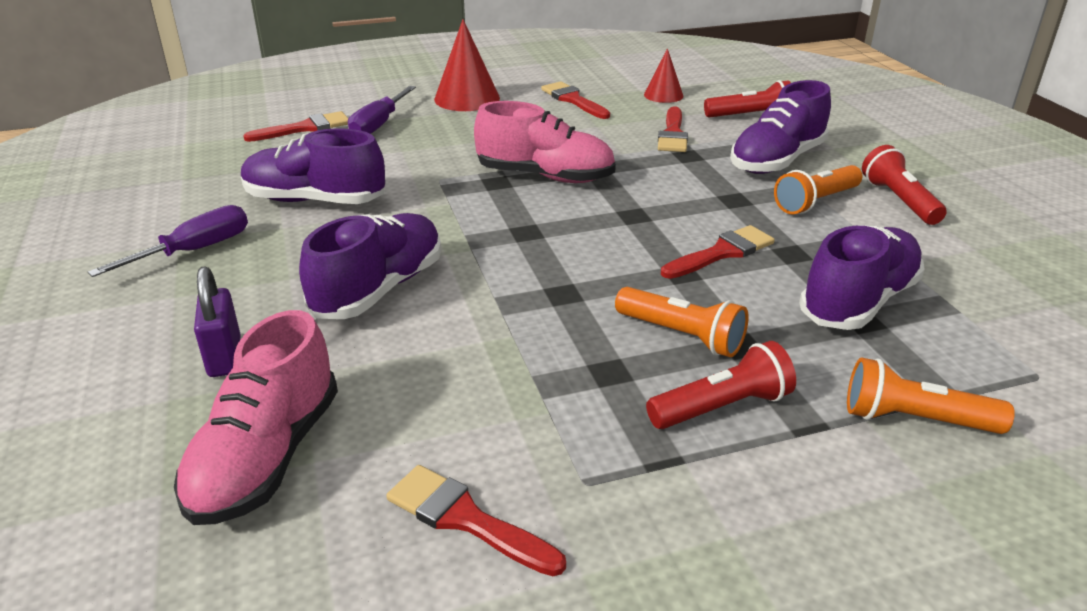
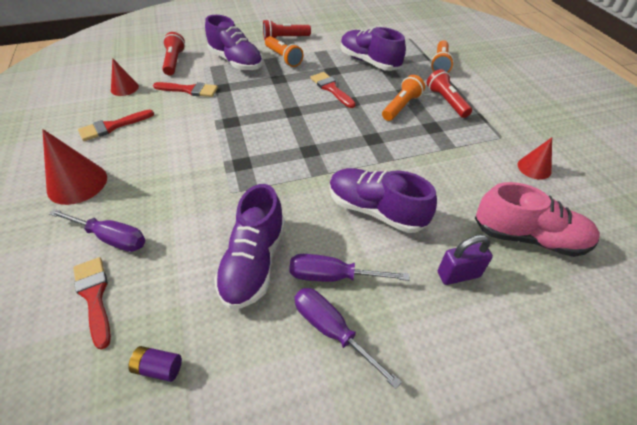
camera: 90 degrees left, 15 degrees up
red brush [386,465,566,576] -> red cone [517,138,552,180]
pink shoe [474,101,616,183] -> none
none -> purple battery [128,346,182,382]
none -> purple screwdriver [289,254,410,282]

